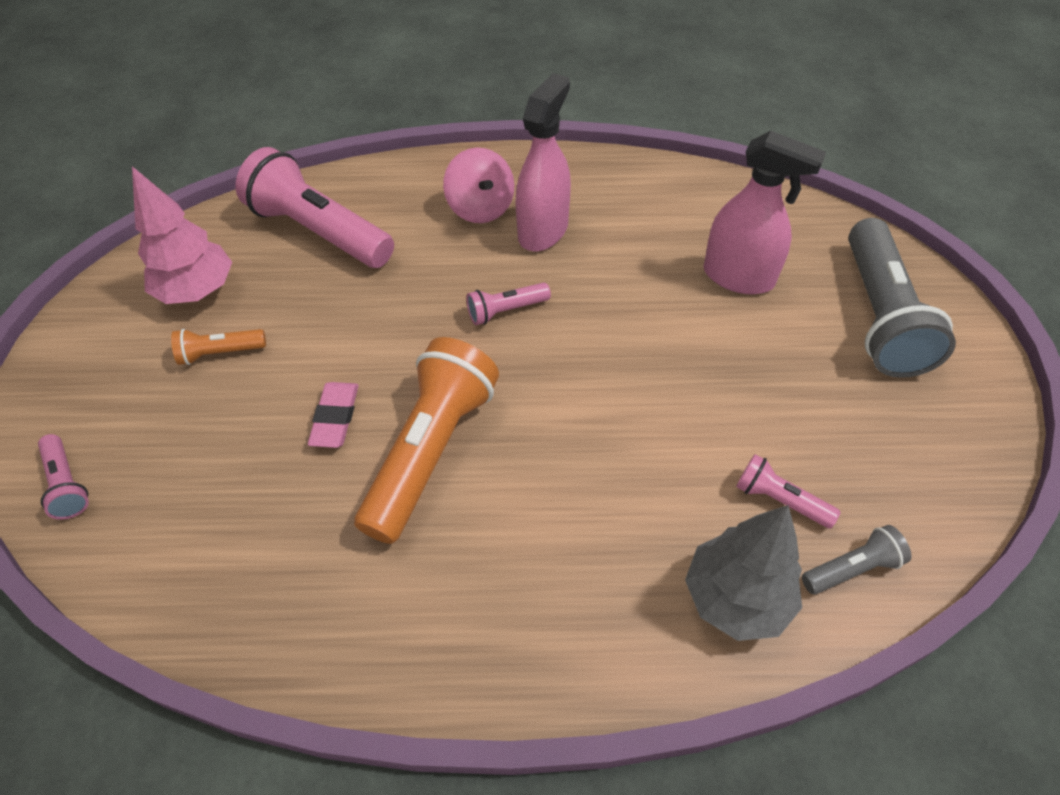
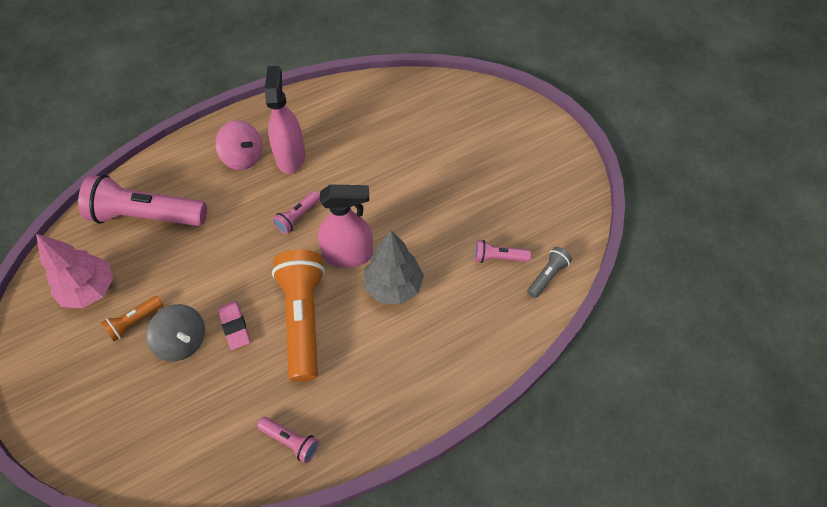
camera: 30 degrees left, 5 degrees up
pink flashlight [38,434,89,520] -> pink flashlight moved to [257,417,319,463]
grey tree [685,505,802,641] -> grey tree moved to [364,230,424,305]
pink spray bottle [703,131,826,294] -> pink spray bottle moved to [318,184,373,268]
grey flashlight [848,218,956,378] -> none
none -> grey spinning top [146,304,205,362]

